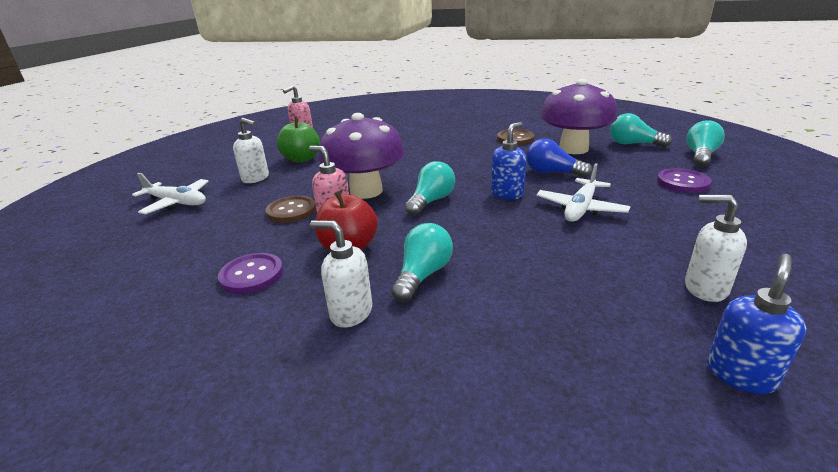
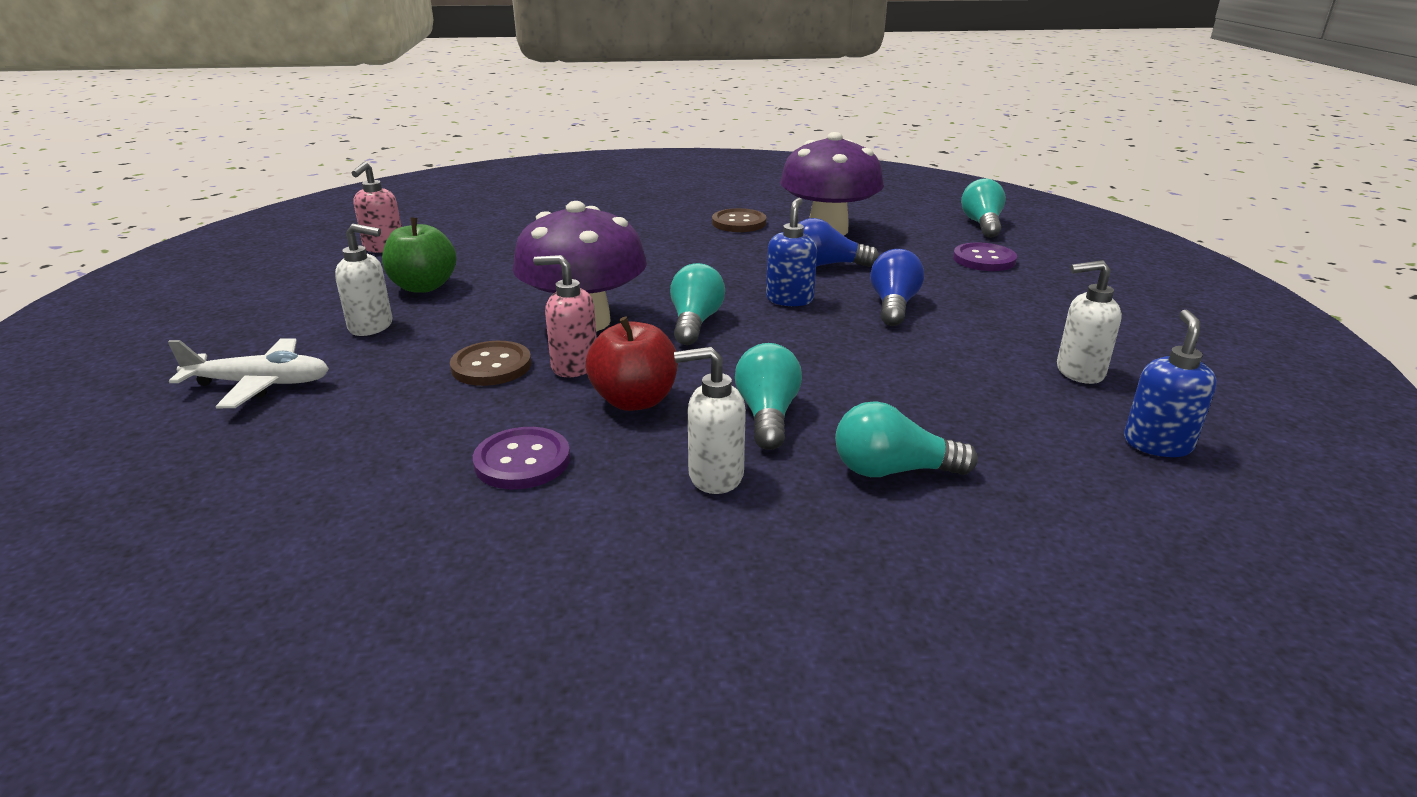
camera: 25 degrees left, 0 degrees up
white plane [536,163,630,222] -> blue light bulb [870,249,924,326]
turquoise light bulb [610,113,672,147] -> turquoise light bulb moved to [835,401,978,477]

